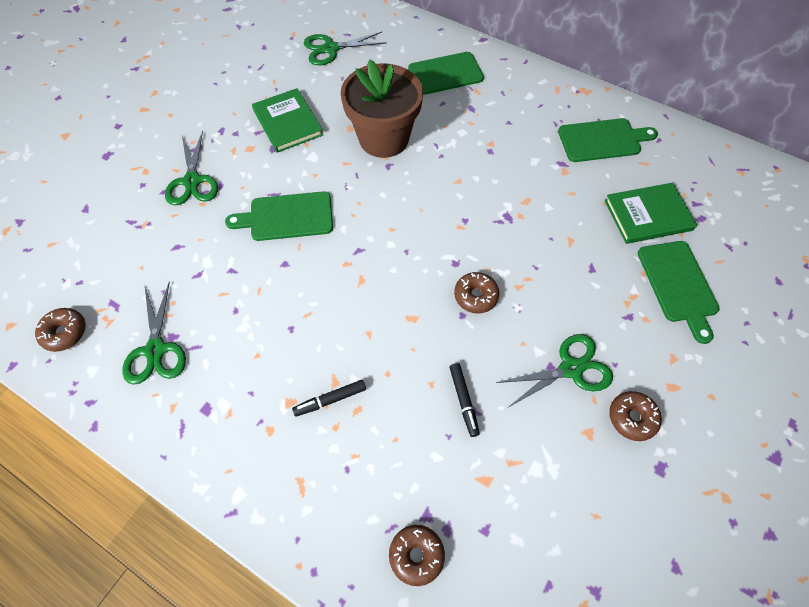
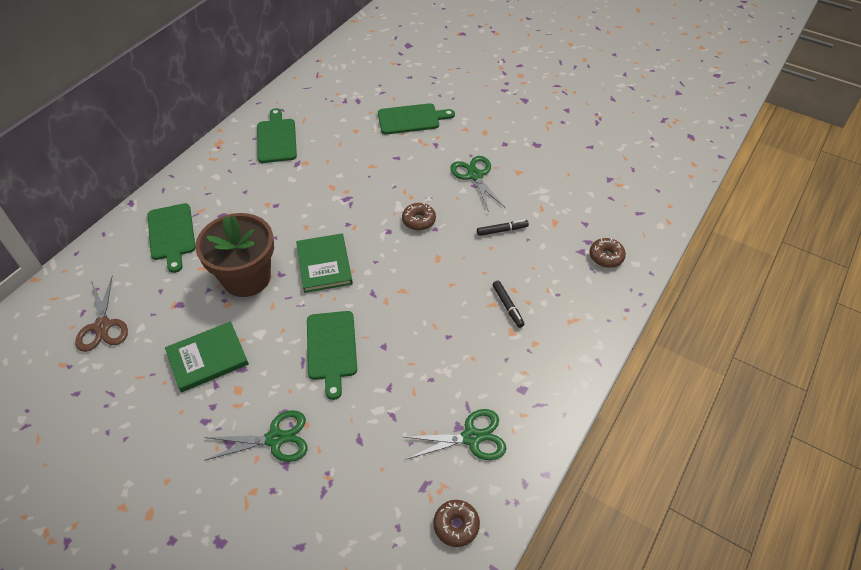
camera: 90 degrees left, 10 degrees down
green scissors [304,32,387,65] -> brown scissors [76,277,128,352]
green book [604,183,697,244] -> green book moved to [296,234,353,293]
brown donut [609,391,662,441] -> none

